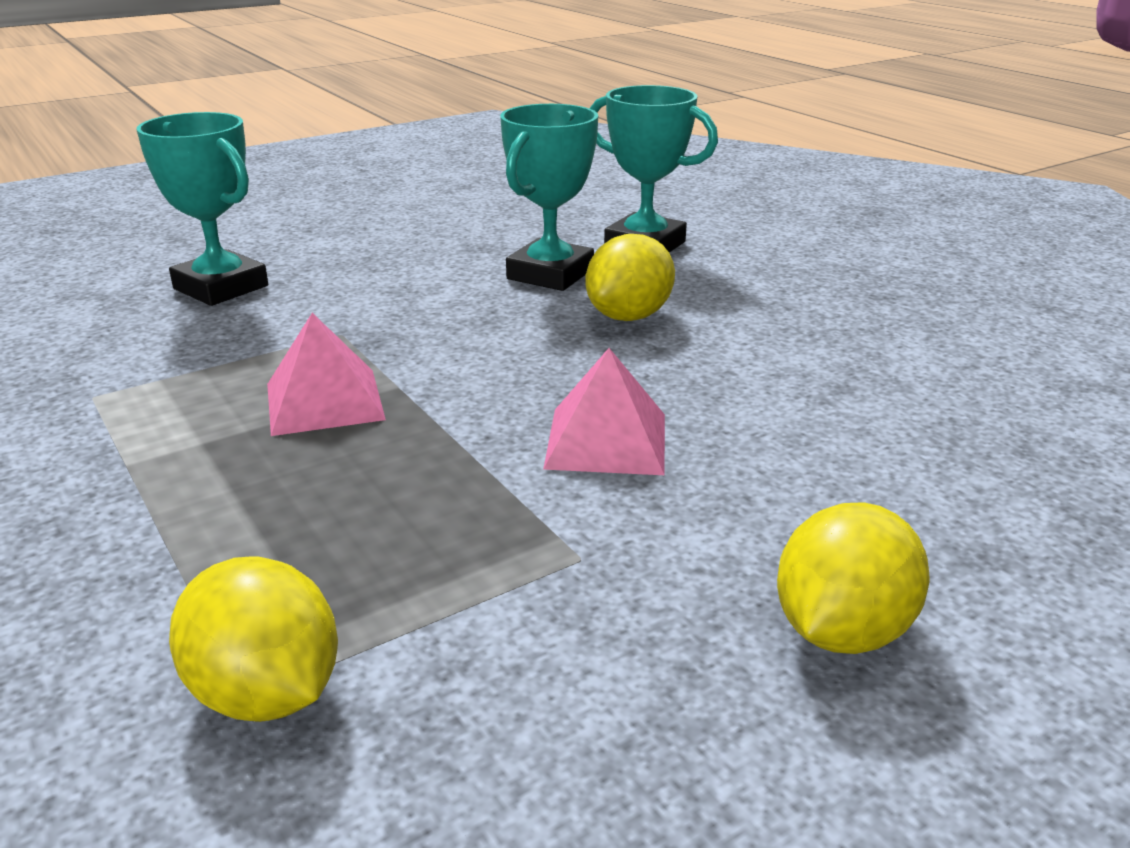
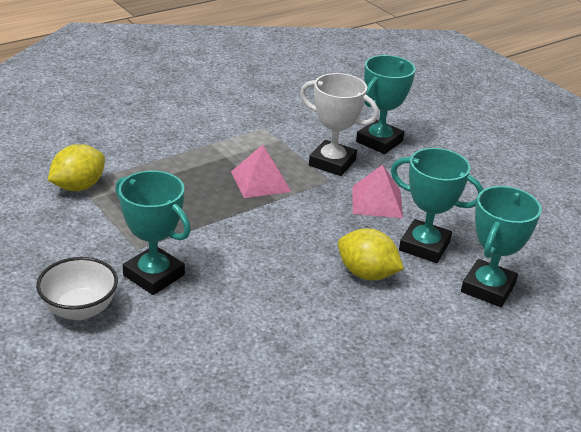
camera: 85 degrees right, 5 degrees up
pink pyramid [543,348,665,475] -> pink pyramid moved to [352,165,403,218]
yellow lemon [777,502,930,654] -> white bowl [36,257,118,320]
none -> turquoise trophy [116,171,191,295]
none -> white trophy [300,73,379,176]

